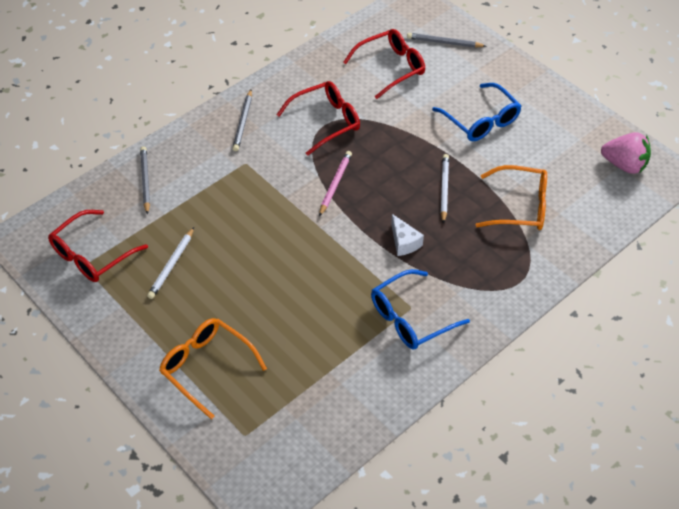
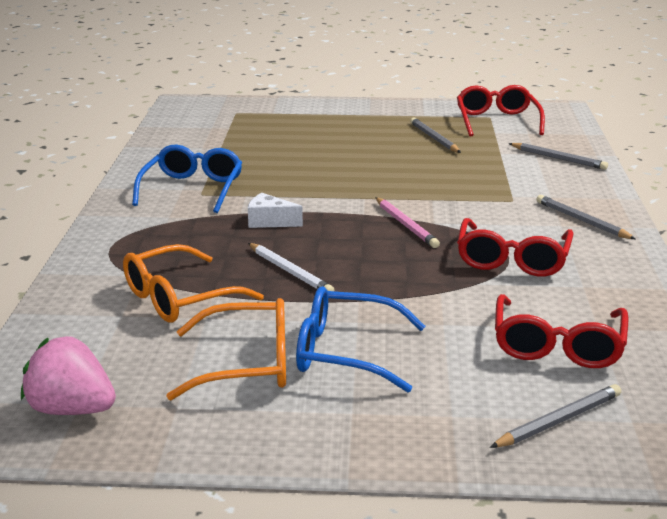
camera: 135 degrees right, 25 degrees down
white pencil [147,227,194,299] -> grey pencil [410,117,461,153]
orange glasses [159,318,267,420] -> orange glasses moved to [166,298,286,400]
pink strawberry [601,132,651,174] -> pink strawberry turned 45 degrees clockwise [21,336,116,415]

